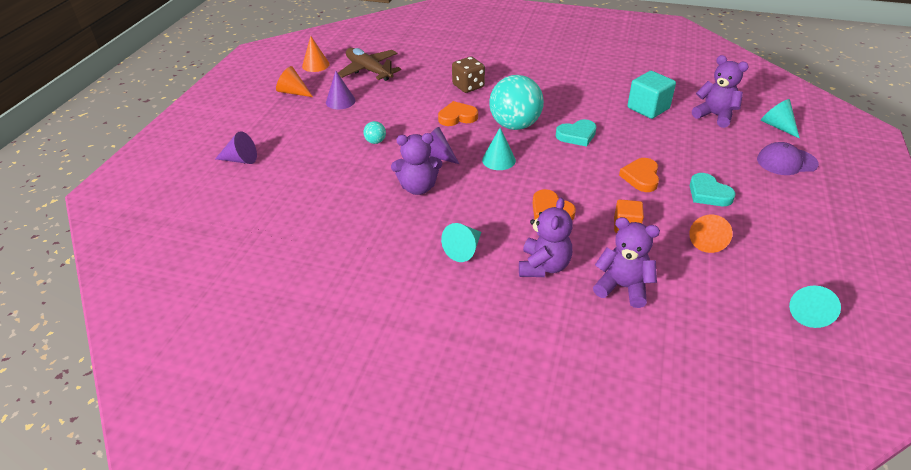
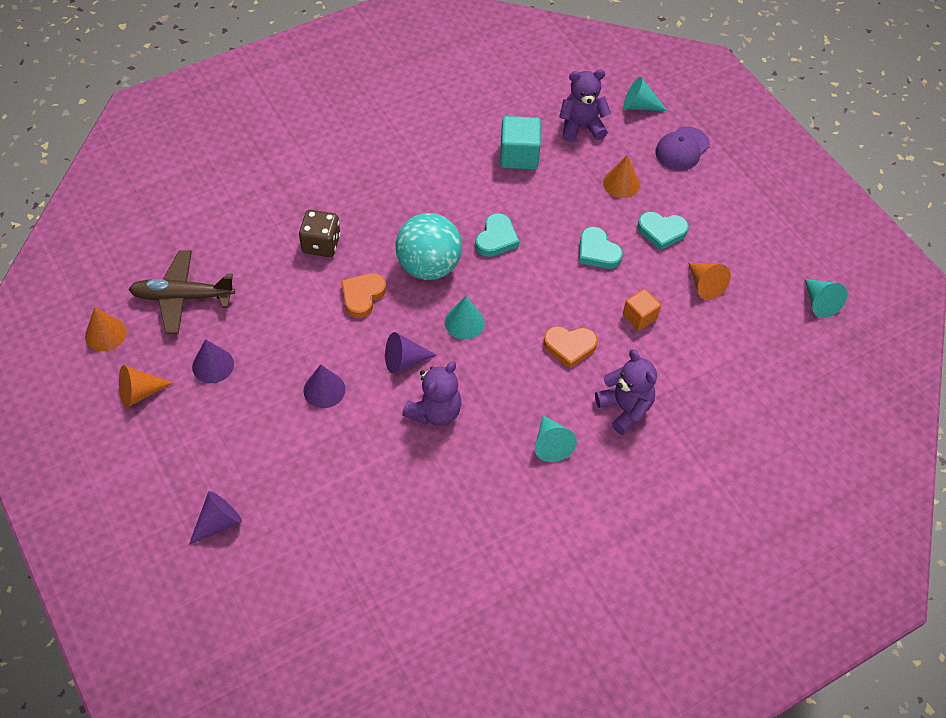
camera: 50 degrees left, 15 degrees up
turquoise ball [363,121,386,144] -> purple cone [303,364,345,408]
purple teddy bear [593,217,660,308] -> none
orange heart [619,158,659,192] -> turquoise heart [579,227,623,269]
none -> orange cone [603,155,640,198]

